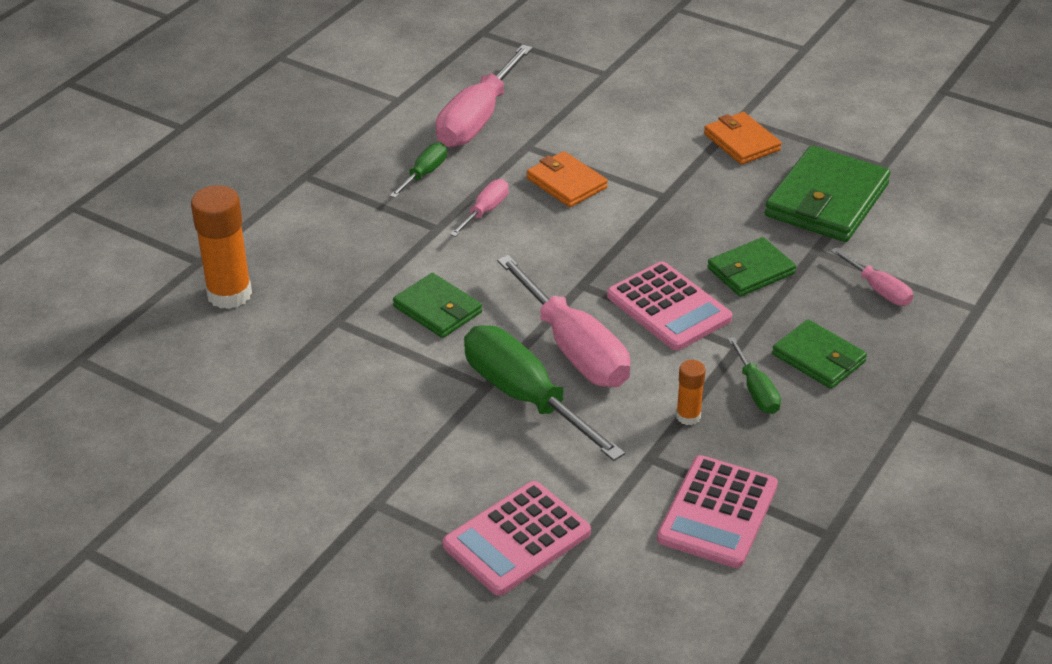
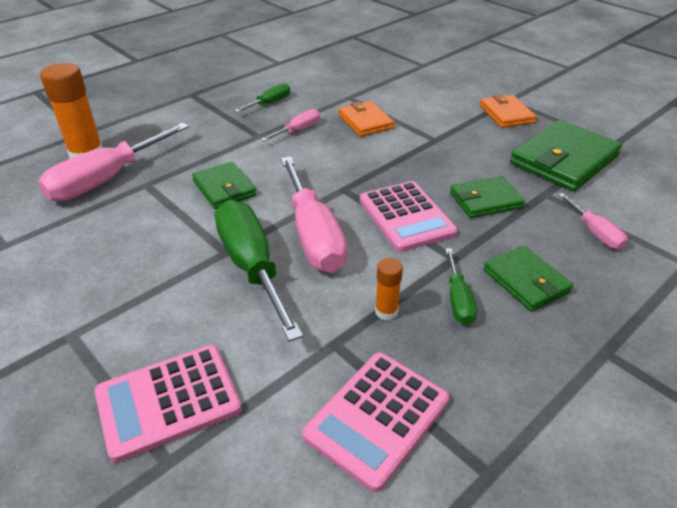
camera: 15 degrees right, 0 degrees up
pink screwdriver [436,44,533,147] -> pink screwdriver moved to [38,123,189,202]

